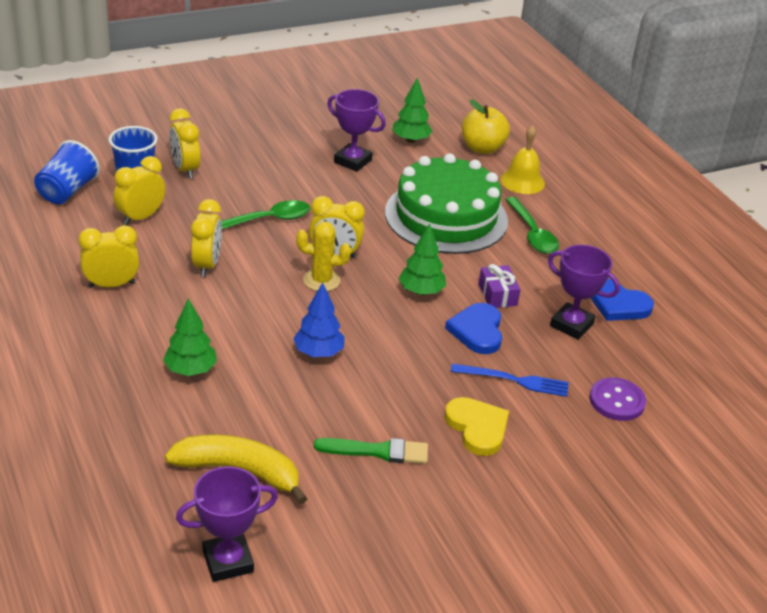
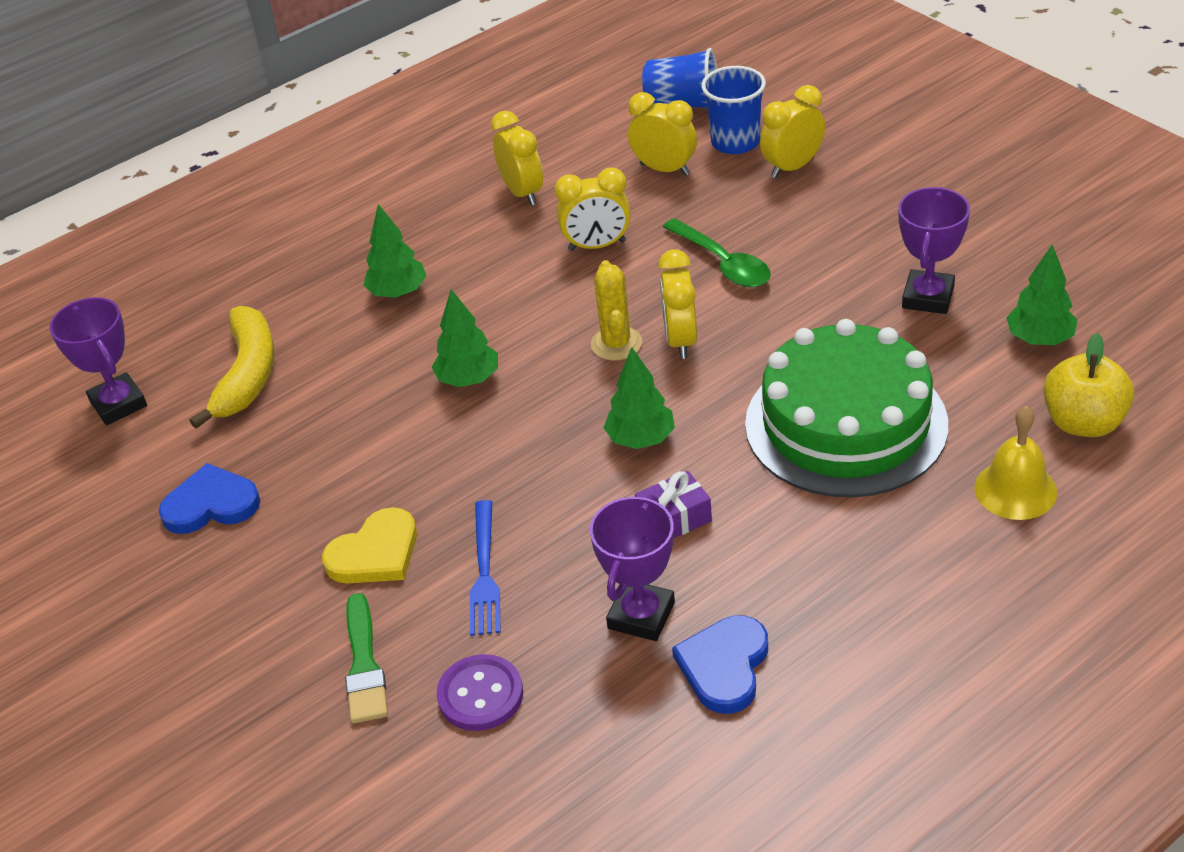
camera: 85 degrees right, 5 degrees up
blue tree [293,282,345,357] -> green tree [432,289,498,387]
green brush [314,438,428,464] -> green brush moved to [345,593,388,723]
blue heart [445,303,502,354] -> blue heart moved to [159,463,260,534]
green spoon [505,197,559,254] -> none

